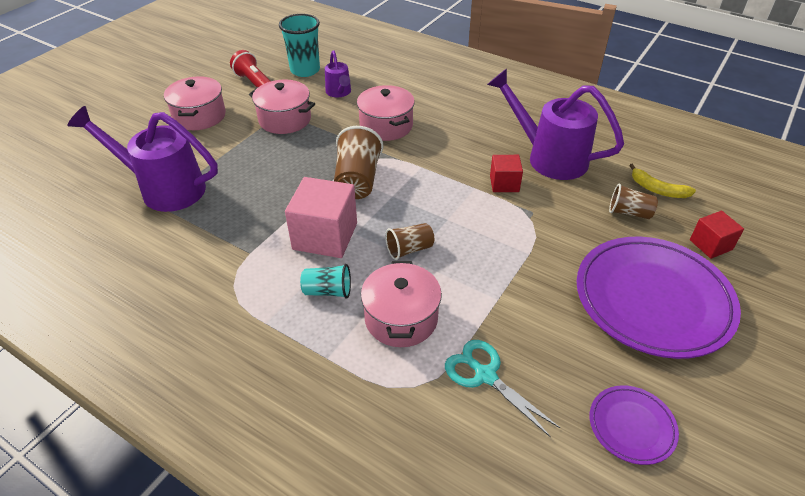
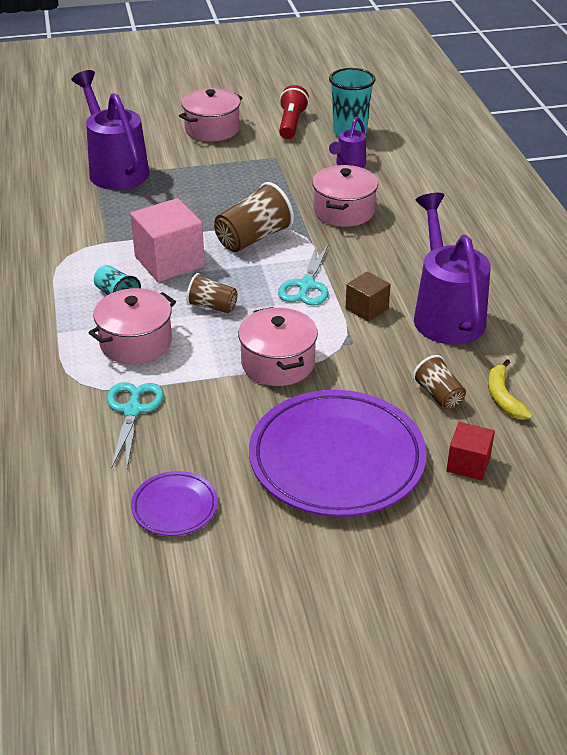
camera: 45 degrees right, 5 degrees down
pink pot [249,80,315,134] -> pink pot moved to [238,307,318,386]
red cube [490,155,523,192] -> brown cube [346,271,391,322]
none -> turquoise scissors [278,244,329,306]

